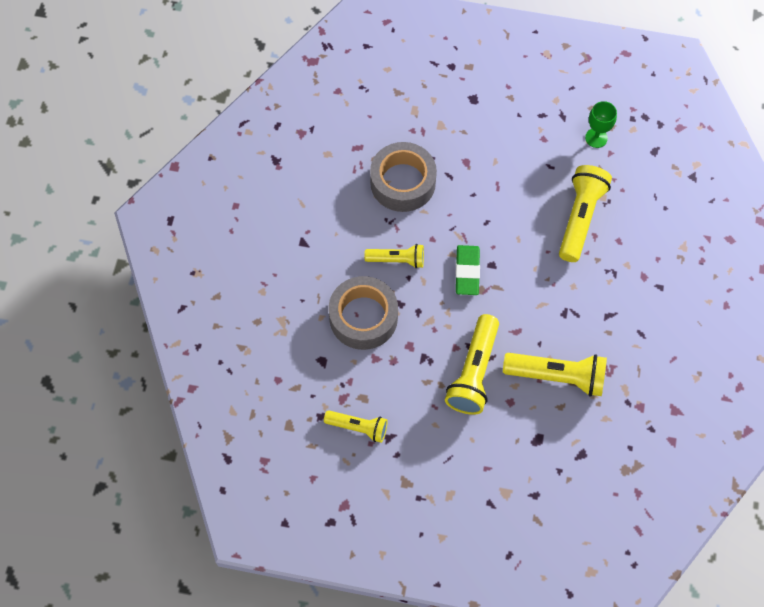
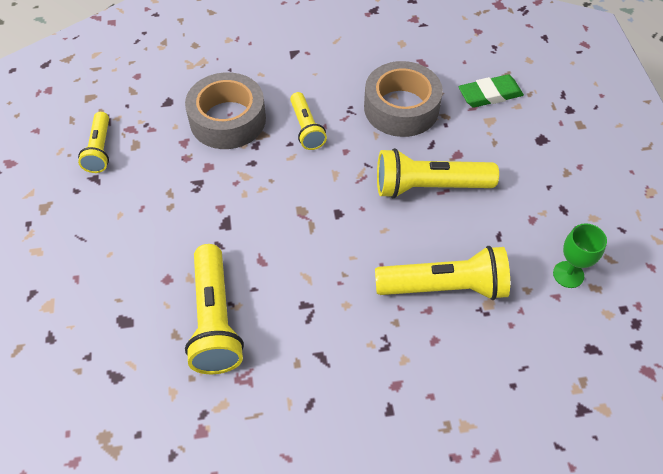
camera: 70 degrees right, 10 degrees down
yellow flashlight [445,314,499,415] -> yellow flashlight moved to [377,148,499,198]
green eraser [456,245,480,295] -> green eraser moved to [458,74,524,108]

